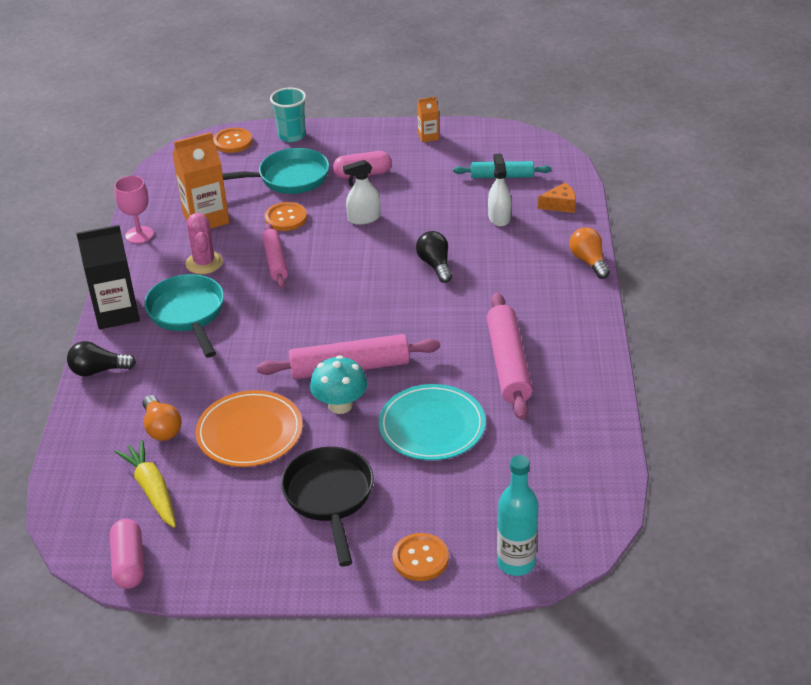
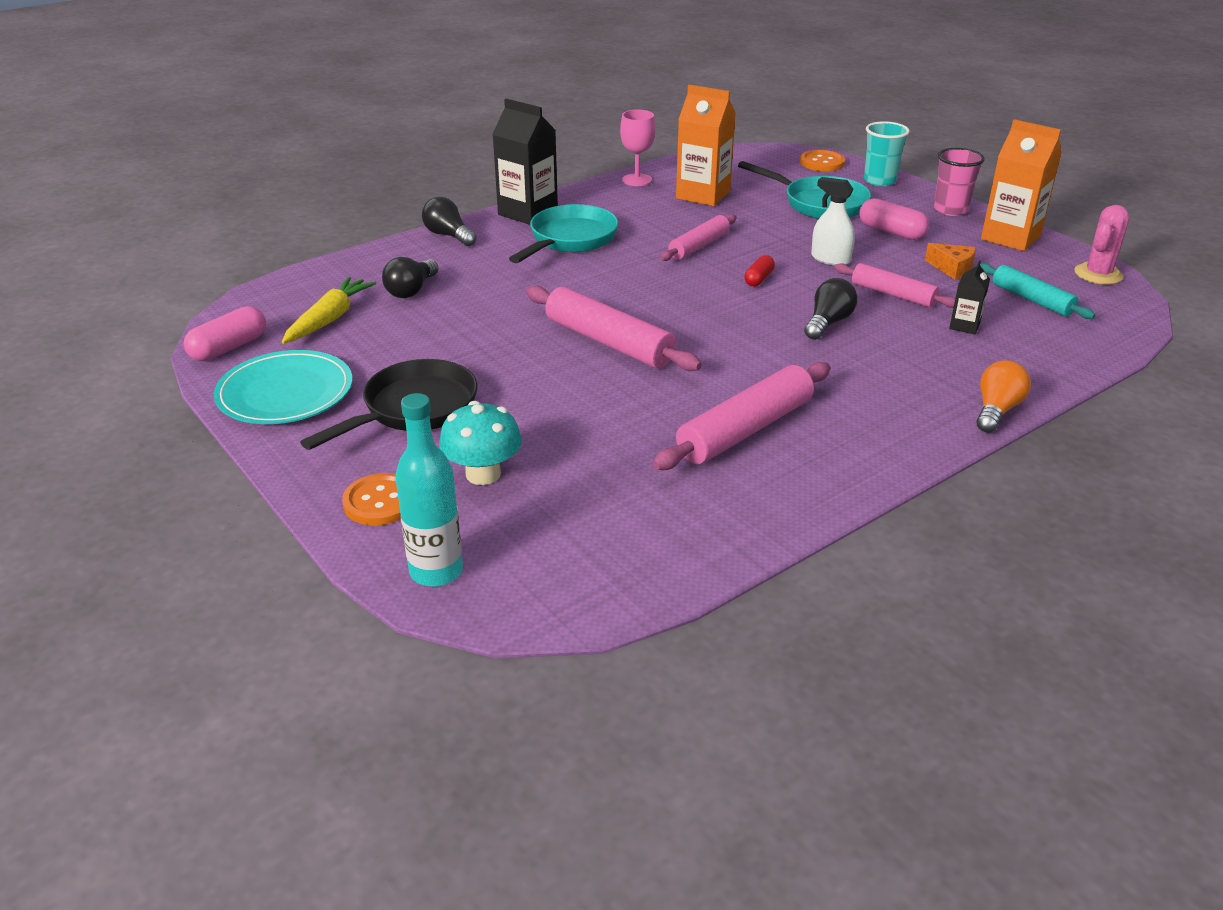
camera: 50 degrees right, 5 degrees down
orange light bulb [143,395,181,441] -> black light bulb [382,257,439,298]
pink cactus [185,213,223,274] -> pink cactus moved to [1075,205,1129,285]
orange plate [195,390,303,467] -> none
orange button [265,202,307,231] -> none
turquoise mushroom [310,355,367,414] -> turquoise mushroom moved to [439,401,522,485]
turquoise plate [378,384,486,460] -> turquoise plate moved to [214,350,353,424]
orange carton [417,97,439,142] -> orange carton [981,119,1062,251], size x2.00
white spray bottle [488,153,511,227] -> black carton [949,261,990,334]
orange cheese [538,183,576,213] -> orange cheese moved to [925,243,976,279]
none -> red capsule [744,255,775,286]
none -> pink rolling pin [834,263,955,308]
none -> pink cup [934,148,985,216]

